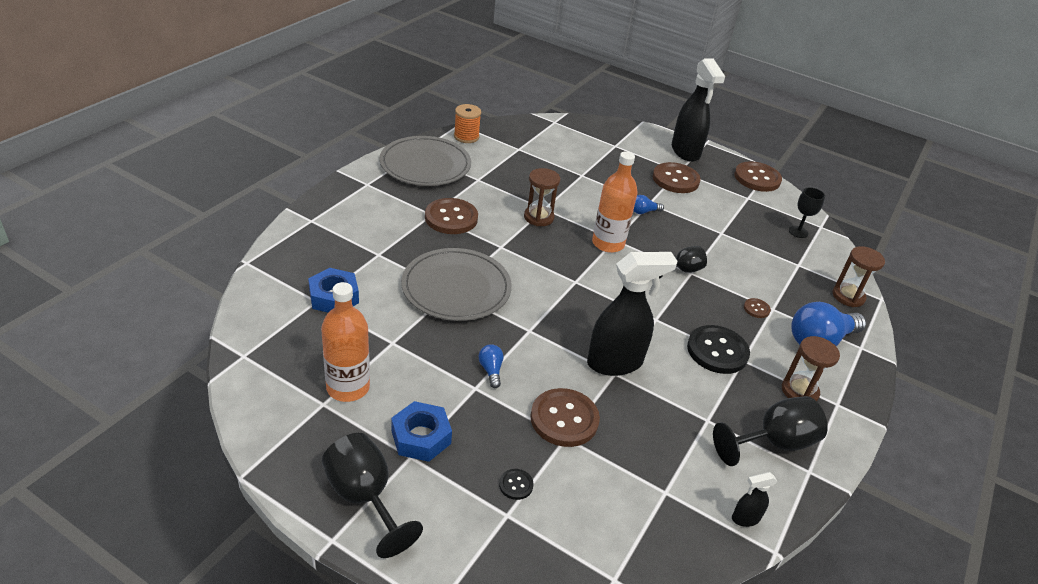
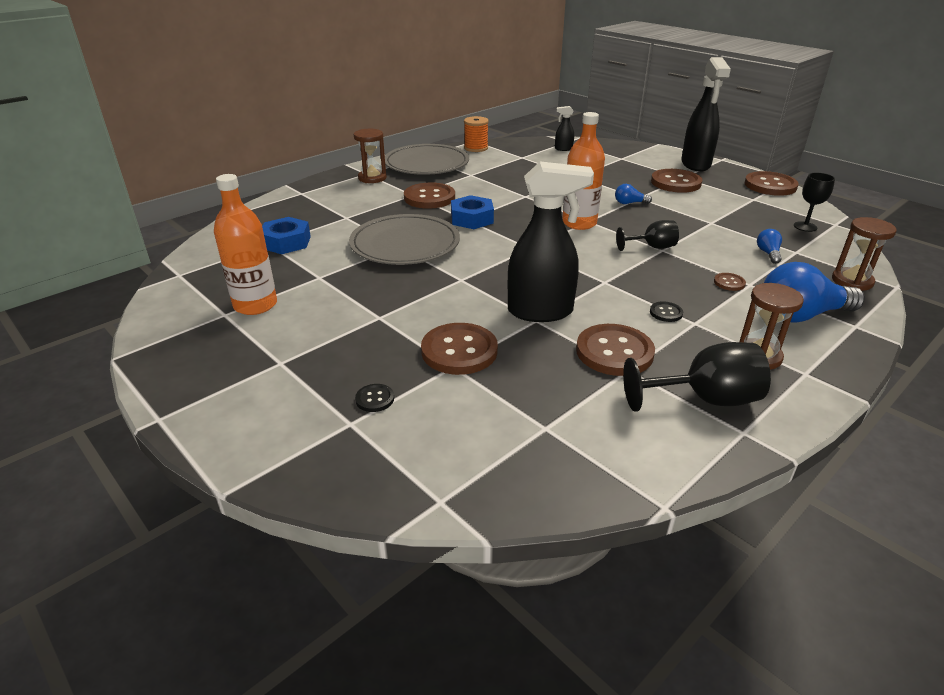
camera: 20 degrees right, 5 degrees down
black goblet [322,433,423,558] -> none
blue nut [391,401,452,462] -> blue nut moved to [451,195,494,229]
blue light bulb [479,344,504,388] -> blue light bulb moved to [757,229,782,264]
brown hourglass [524,168,560,226] -> brown hourglass moved to [354,129,387,183]
black button [687,325,750,374] -> black button [650,301,683,322], size x0.46
black spray bottle [732,472,777,527] -> black spray bottle moved to [555,106,574,151]
none -> brown button [576,324,655,376]

